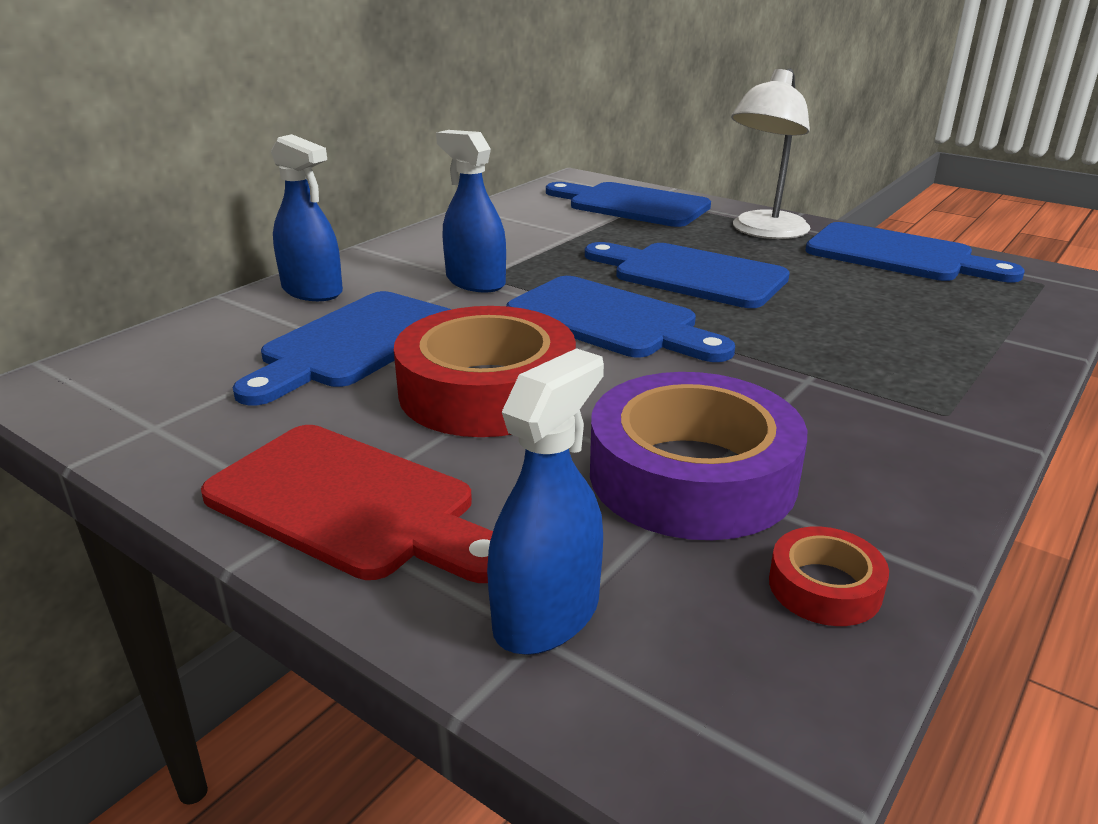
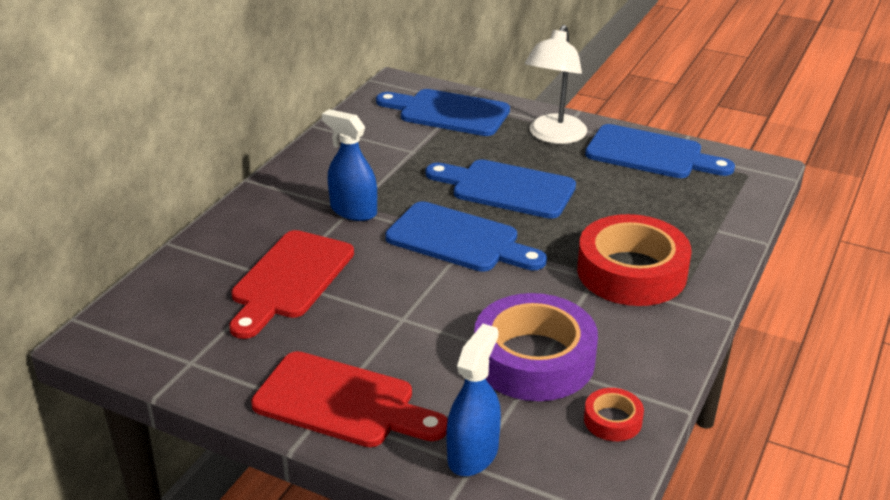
camera: 10 degrees left, 5 degrees up
blue cutting board [233,291,451,405] -> red cutting board [229,230,354,339]
blue spray bottle [271,134,343,301] -> none
red tape [394,306,576,437] -> red tape moved to [577,214,692,306]

